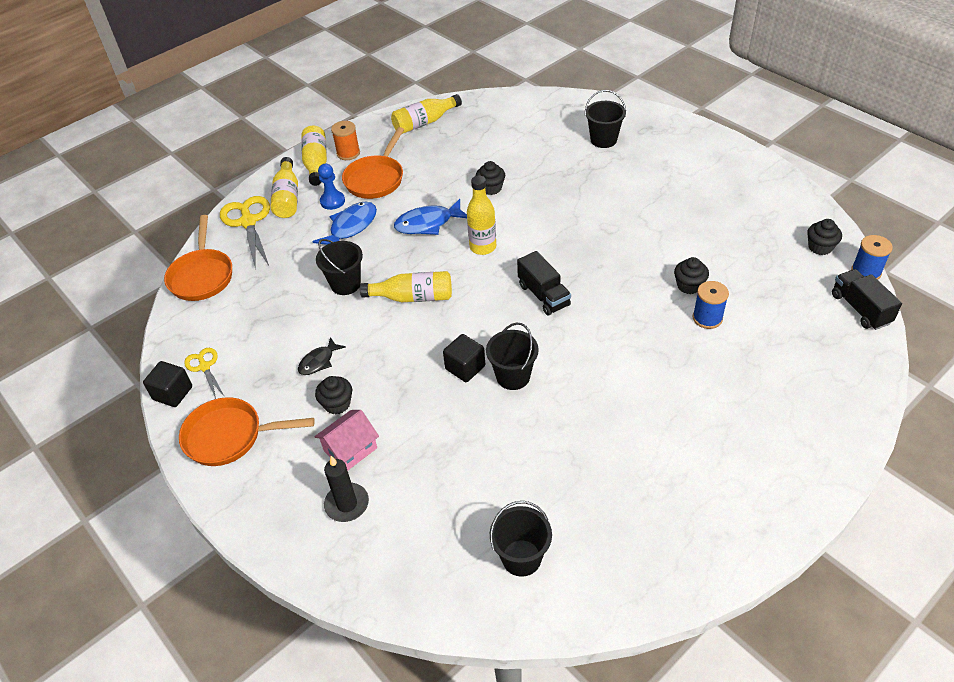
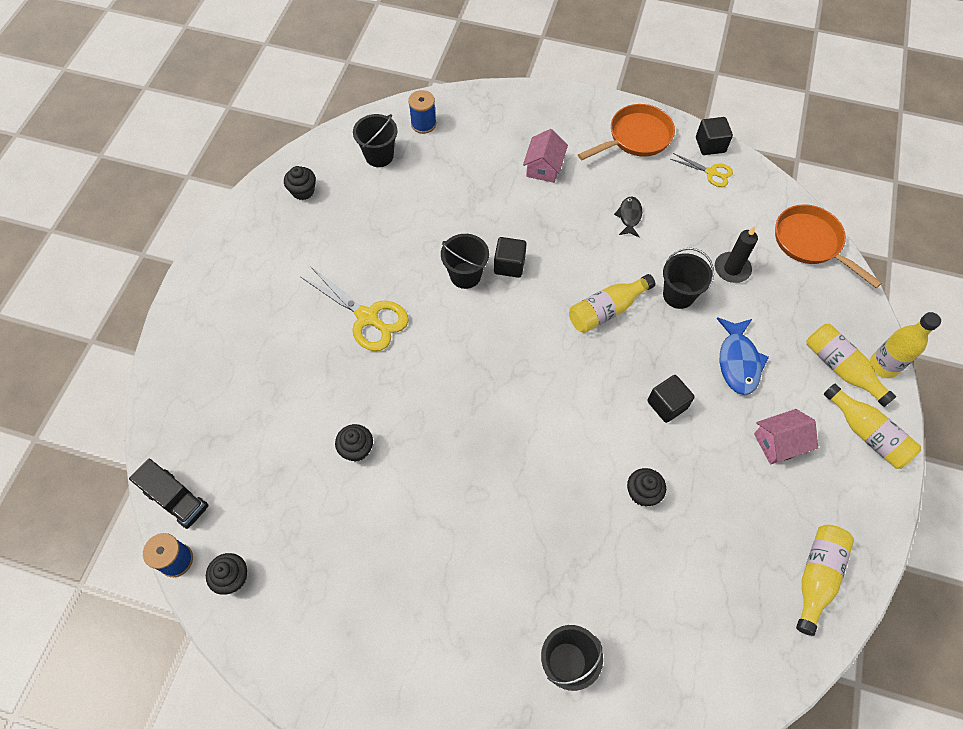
camera: 145 degrees right, 15 degrees up
yellow scissors [220,196,270,270] -> yellow scissors moved to [301,266,409,351]
black cupcake [315,376,352,414] -> black cupcake moved to [284,166,316,200]
blue pawn [318,164,345,210] -> none
black candle [324,456,369,522] -> black candle moved to [715,226,758,283]
orange spool [331,121,360,160] -> none
orange pan [342,127,404,199] -> pink house [754,409,818,465]
blue fish [394,199,467,235] -> black cube [647,375,695,423]
yellow bottle [467,176,496,255] -> yellow bottle moved to [870,312,941,378]
black truck [517,251,571,316] -> none
blue spool [692,281,729,329] -> blue spool moved to [408,90,436,134]

